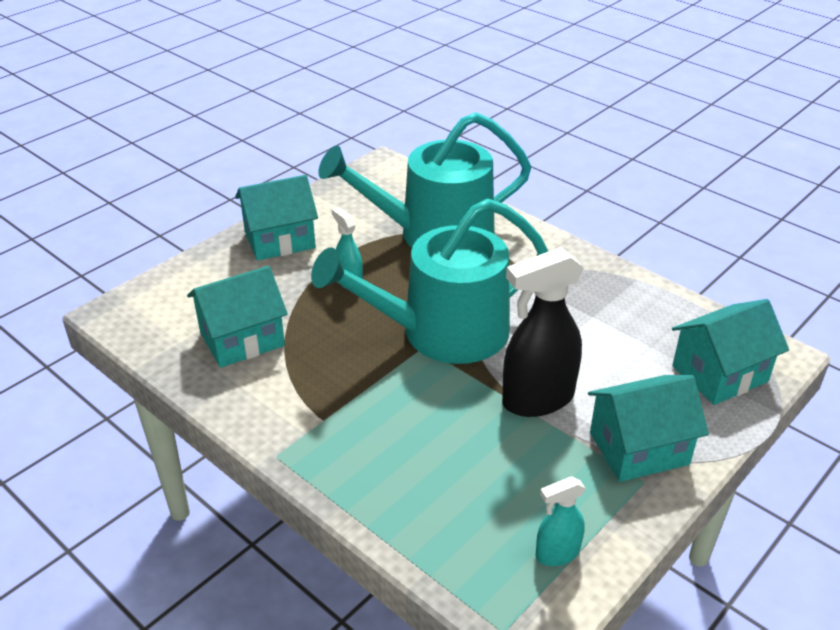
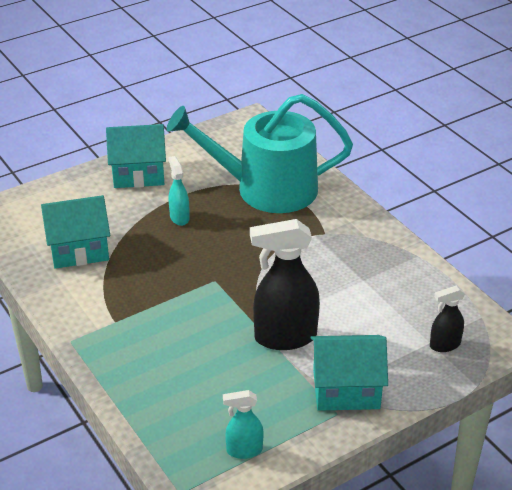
camera: 15 degrees right, 0 degrees up
turquoise watering can [311,199,548,364] -> none
turquoise house [672,299,789,405] -> black spray bottle [430,285,465,352]

